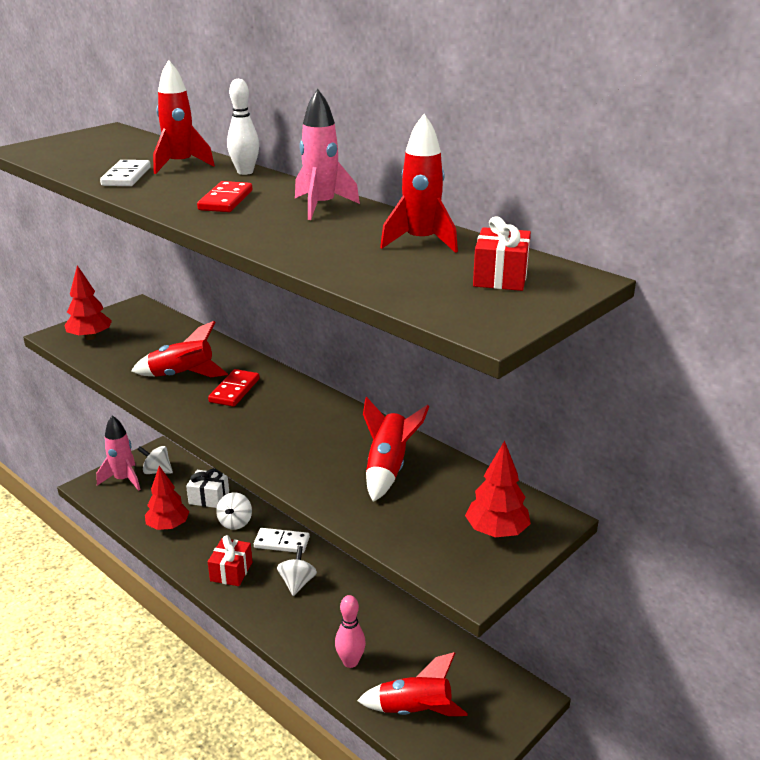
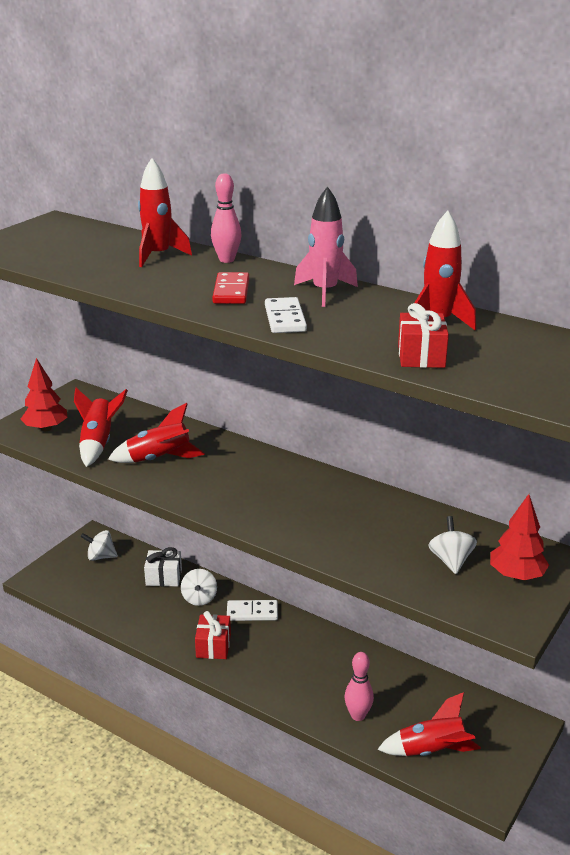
camera: 10 degrees left, 0 degrees up
pink rocket [96,415,140,491] -> none
white domino [100,160,151,186] -> white domino moved to [265,297,307,333]
red tree [145,466,189,530] -> none
red domino [208,369,260,407] -> none
white bowling pin [227,78,259,175] -> pink bowling pin [211,173,241,263]
white spinning top [277,546,317,596] -> white spinning top moved to [428,516,477,574]
red rocket [363,397,429,502] -> red rocket moved to [74,388,128,467]
red gift [473,216,531,291] -> red gift moved to [398,303,449,368]

